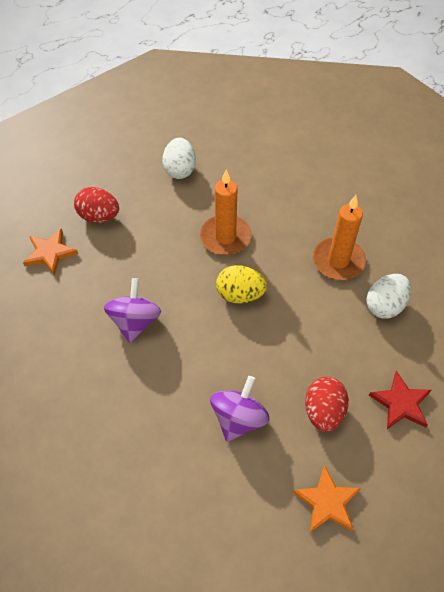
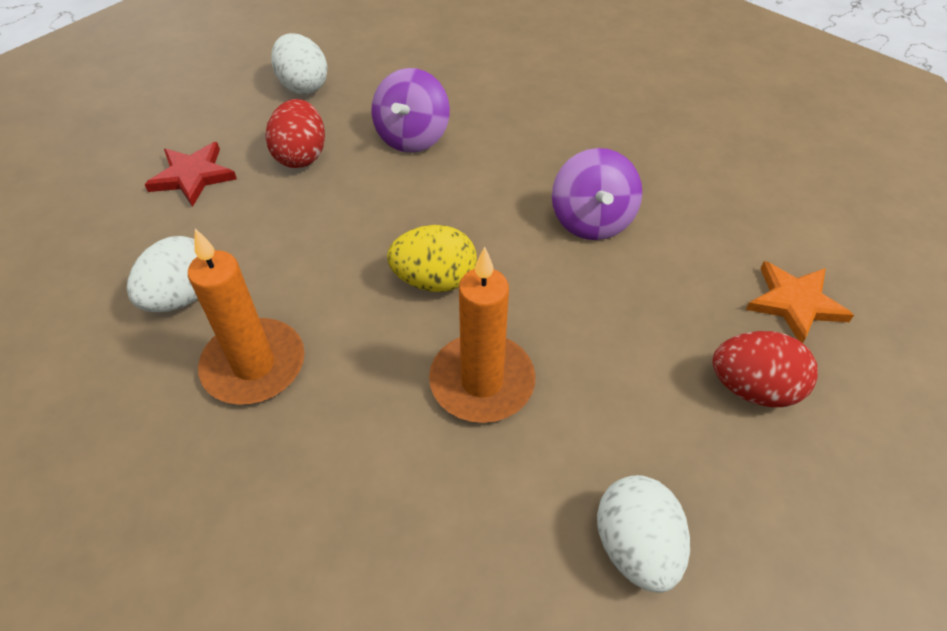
camera: 170 degrees right, 5 degrees down
orange star [293,465,361,533] -> white egg [271,33,328,95]

